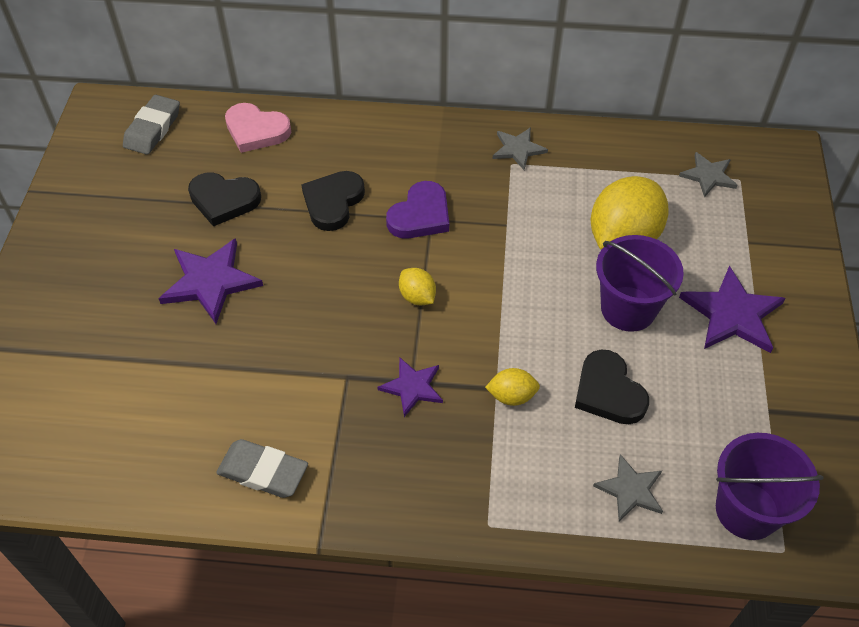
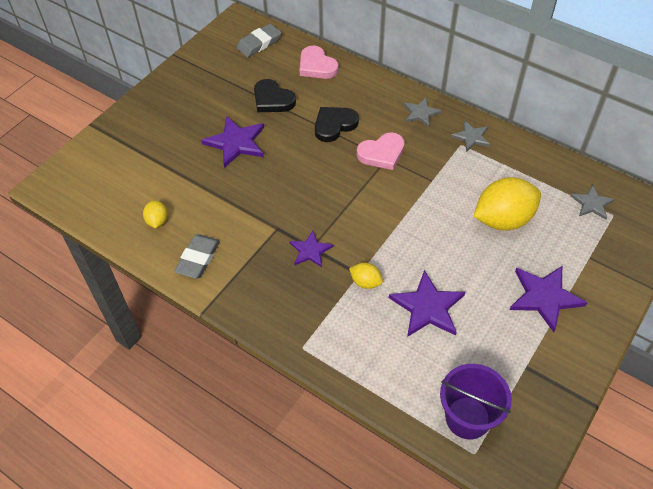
camera: 30 degrees right, 0 degrees up
grey eraser [216,439,308,498] -> grey eraser turned 60 degrees clockwise [174,234,220,279]
purple heart [386,181,449,239] -> pink heart [357,132,405,170]
yellow lemon [399,268,436,305] -> yellow lemon moved to [143,200,168,228]
black heart [575,349,649,424] -> purple star [389,270,465,337]
grey star [593,454,663,522] -> grey star moved to [404,98,442,127]
purple bucket [596,235,684,332] -> none

